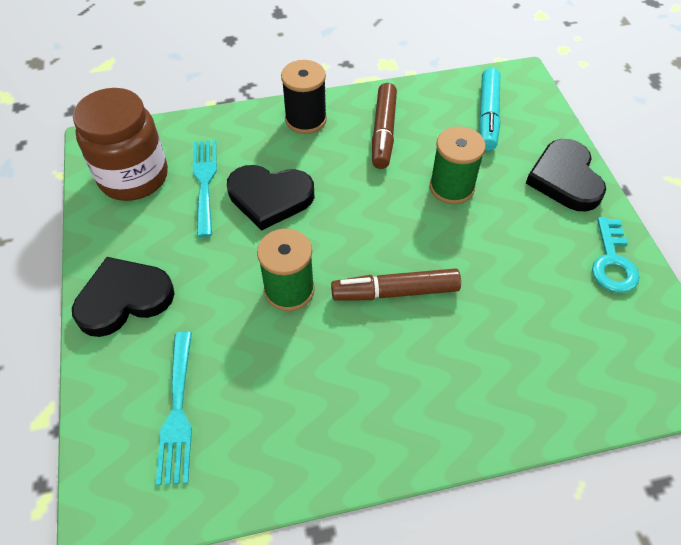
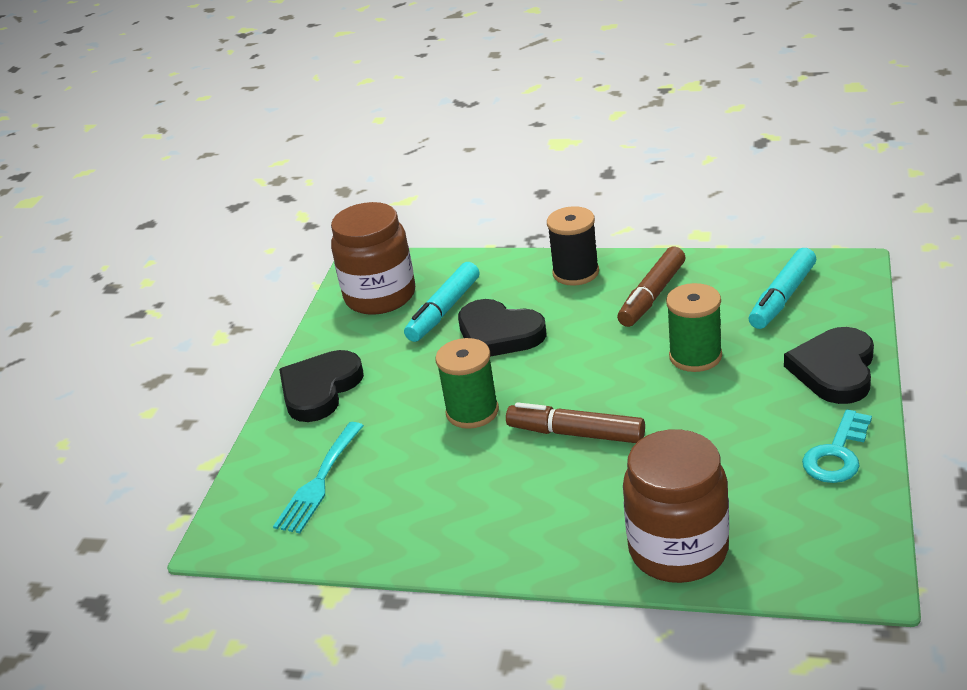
camera: 30 degrees right, 20 degrees down
black heart [72,257,175,337] -> black heart turned 60 degrees counterclockwise [279,350,364,422]
turquoise fork [193,140,217,237] -> turquoise marker [404,262,479,342]
none -> brown jar [623,429,729,583]

